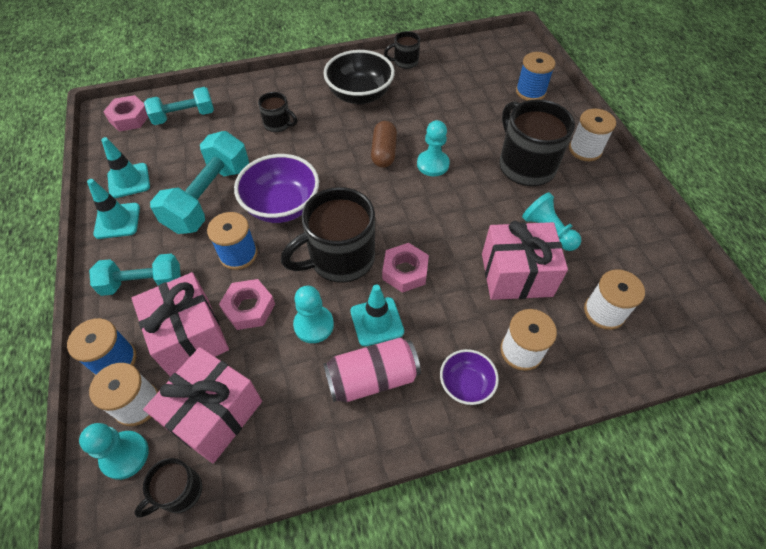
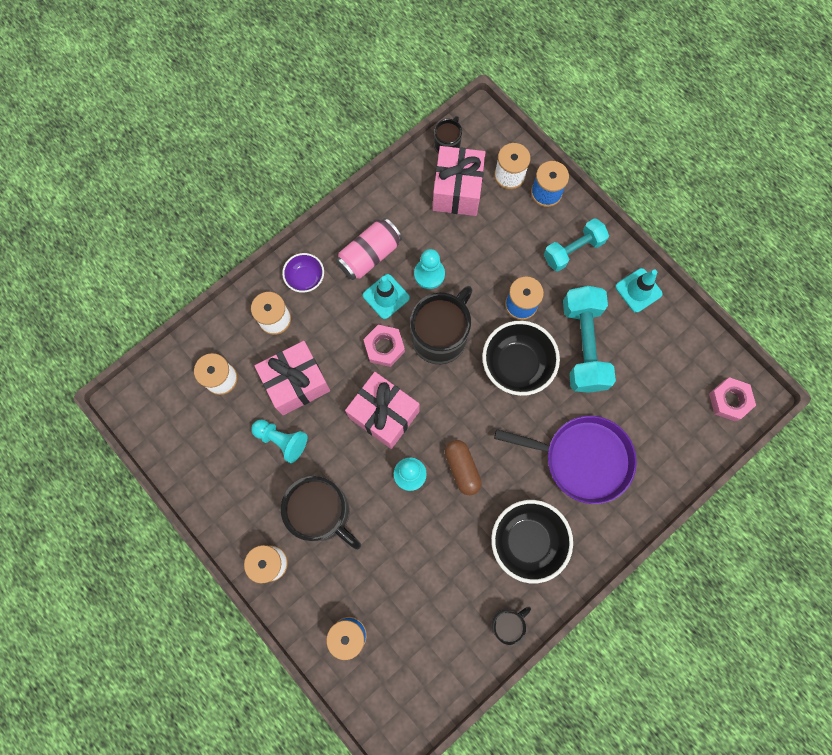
camera: 155 degrees right, 20 degrees up
turquoise pawn [79,423,149,480] -> none
turquoise traffic cone [101,137,150,198] -> none
pink gift [132,272,229,377] -> pink gift moved to [345,372,420,449]
turquoise dumbbell [144,87,214,125] -> none
pink nut [219,279,275,330] -> none
purple bowl [234,154,319,223] -> black bowl [482,321,560,396]
black mug [258,92,297,132] -> purple pan [494,416,637,504]

